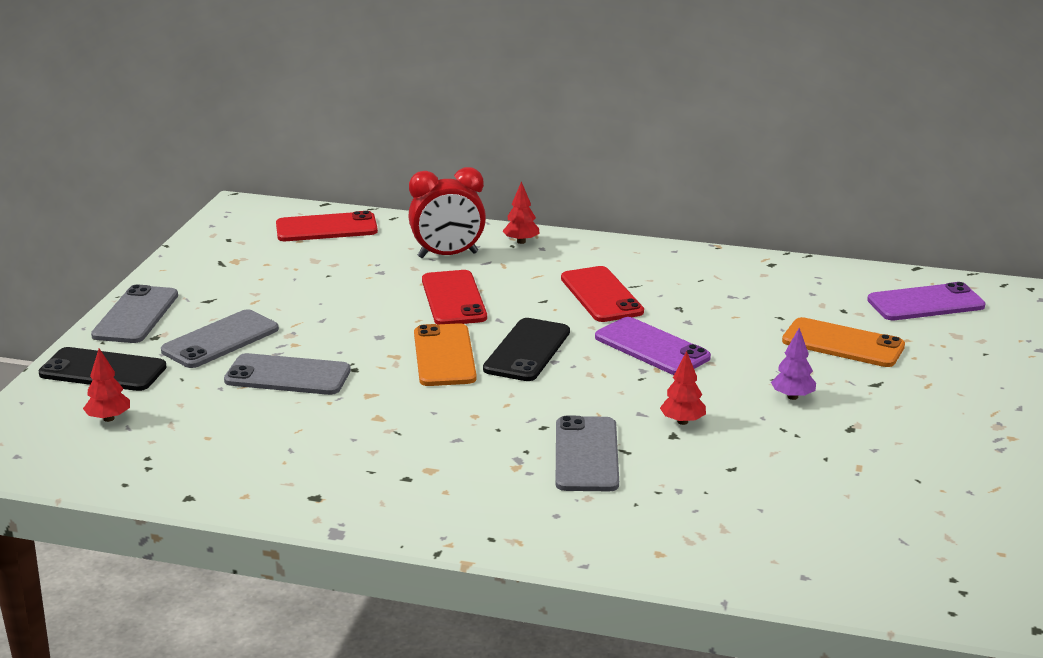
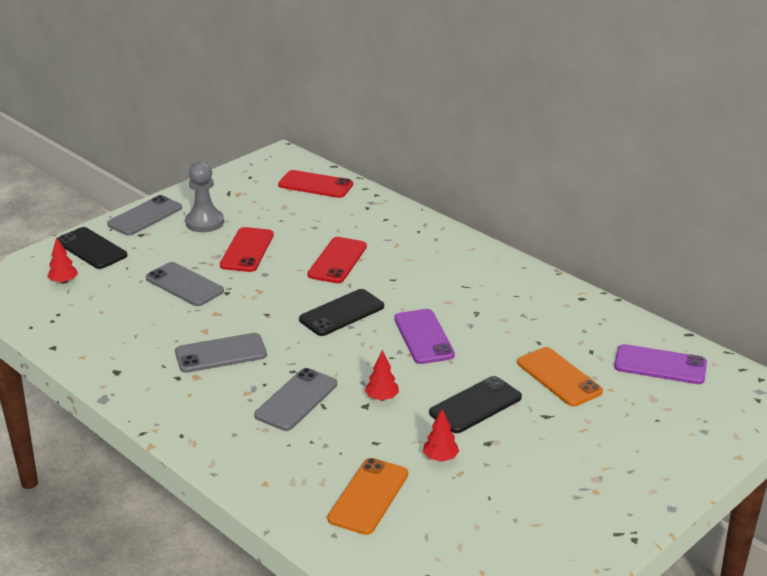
camera: 30 degrees right, 5 degrees up
grey phone [161,309,279,368] -> grey phone moved to [175,333,267,373]
red clock [408,167,486,258] -> none
orange phone [414,323,477,386] -> orange phone moved to [327,458,408,535]
red tree [502,181,540,244] -> red tree moved to [423,409,459,462]
red phone [561,266,644,322] -> red phone moved to [220,227,274,272]
purple tree [771,328,816,400] -> black phone [429,376,522,433]
none -> grey pawn [185,162,224,232]

